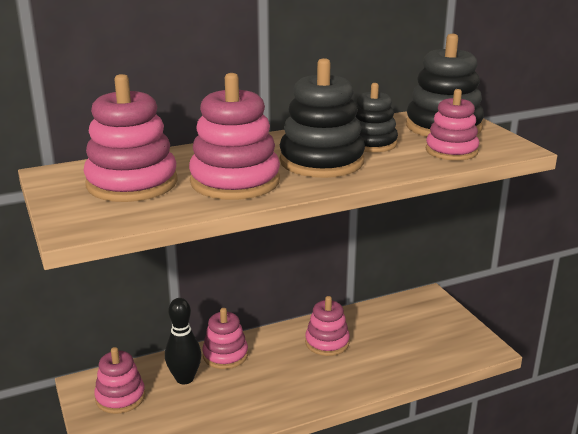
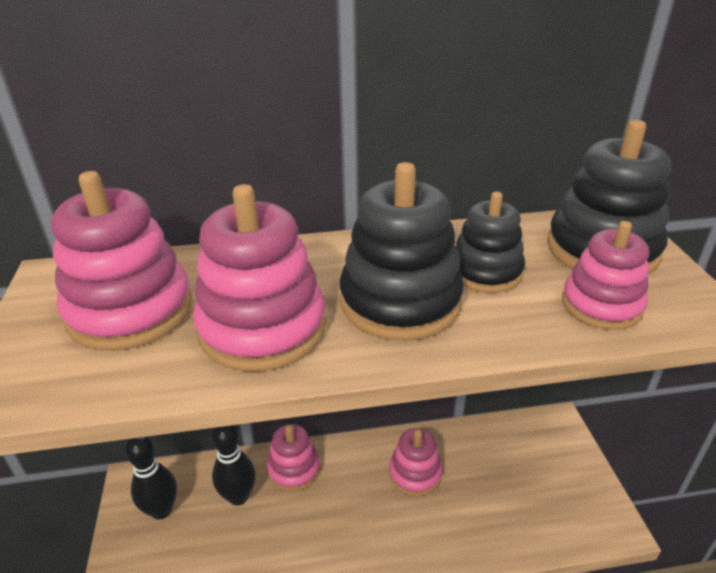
camera: 15 degrees right, 10 degrees up
pink stacking toy [94,347,145,414] -> black bowling pin [125,437,177,519]

